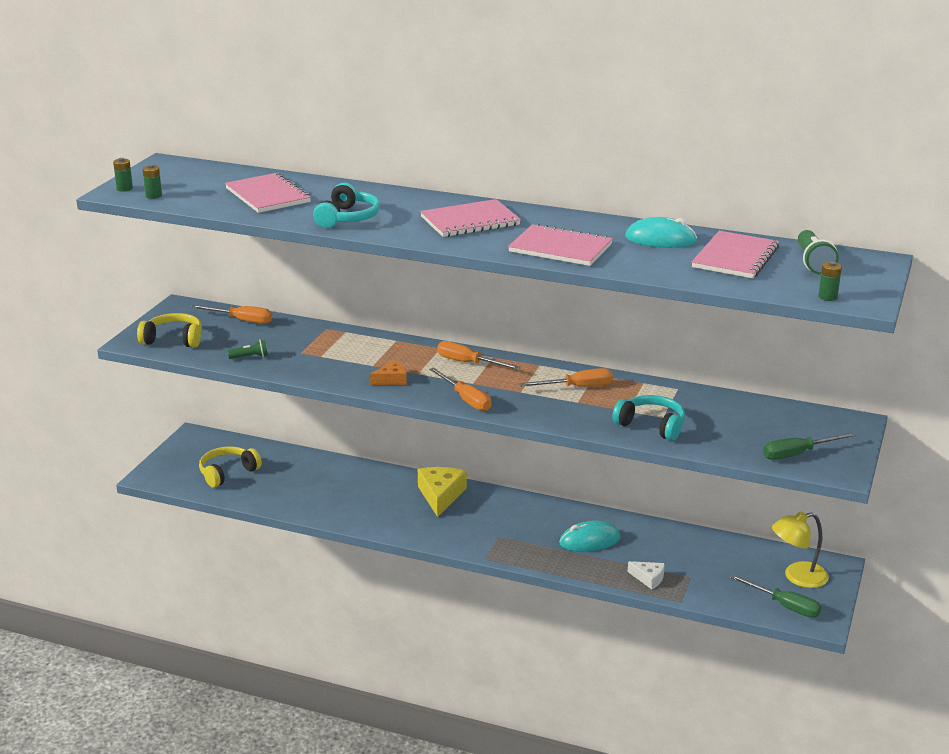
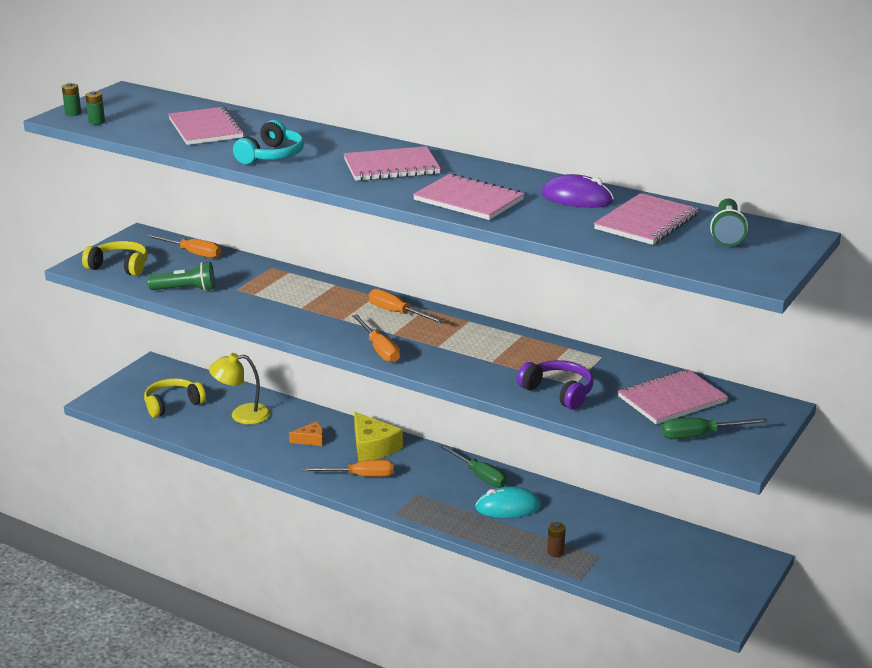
camera: 10 degrees right, 0 degrees up
green flashlight [228,339,268,359] -> green flashlight [148,262,215,291], size x1.65
orange cheese [370,361,407,385] -> orange cheese moved to [289,421,323,446]
yellow cheese [418,467,467,517] -> yellow cheese turned 135 degrees clockwise [354,412,403,462]
orange screwdriver [519,368,613,387] -> orange screwdriver moved to [302,460,394,477]
turquoise headphones [612,395,685,441] -> purple headphones [517,360,593,410]
turquoise mouse [625,217,697,248] -> purple mouse [541,174,614,208]
white cheese [628,561,665,589] -> brown battery [547,522,566,557]
green screwdriver [730,575,821,618] -> green screwdriver moved to [439,444,507,488]
yellow lamp [772,511,829,588] -> yellow lamp moved to [209,353,271,424]
green battery [818,261,842,301] -> none
none -> pink notebook [618,369,728,424]

